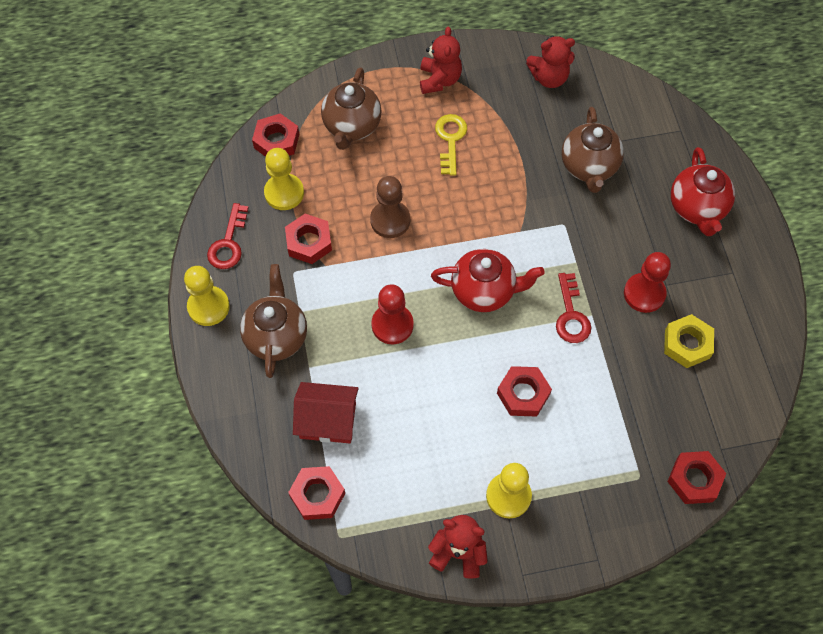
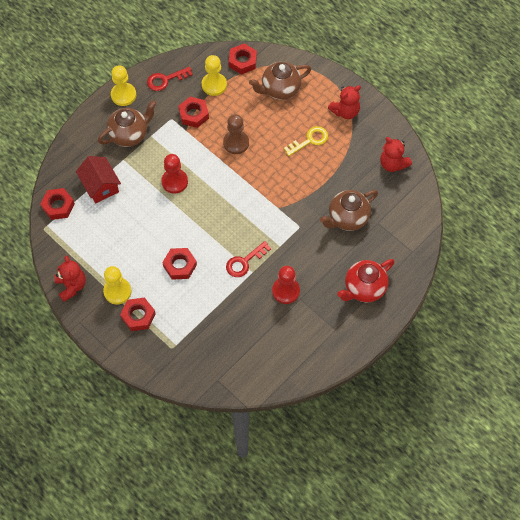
camera: 55 degrees right, 0 degrees up
red teapot [431,249,545,312] -> none
yellow nut [664,314,714,368] -> none
red nut [667,451,726,504] -> red nut moved to [120,297,156,331]

